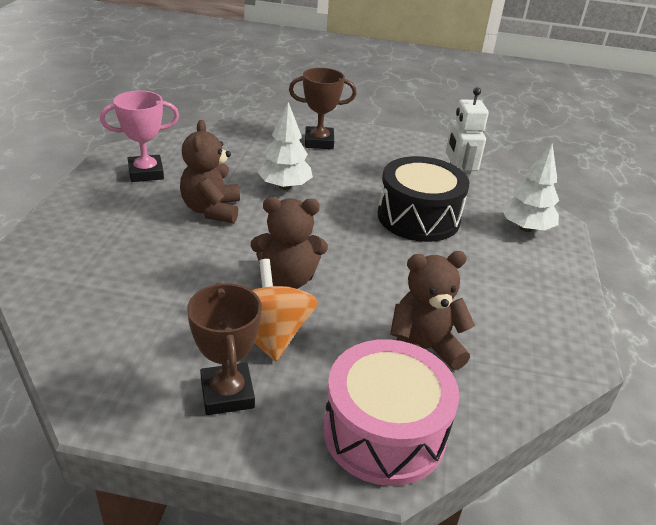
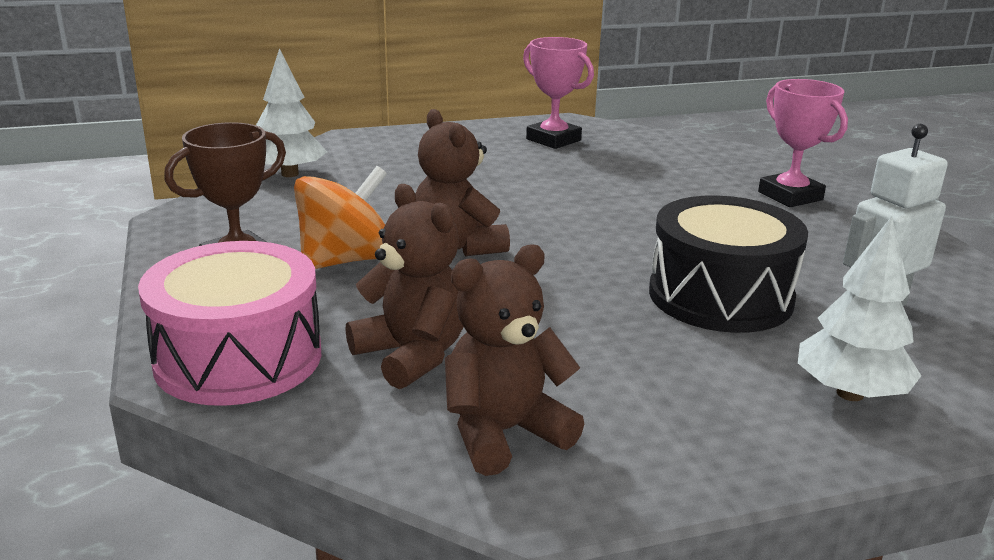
camera: 65 degrees right, 10 degrees down
brown teddy bear [180,120,240,223] -> brown teddy bear moved to [445,245,584,476]
white tree [258,102,313,190] -> white tree moved to [256,48,327,177]
brown trophy [289,68,357,149] -> pink trophy [758,79,848,207]

